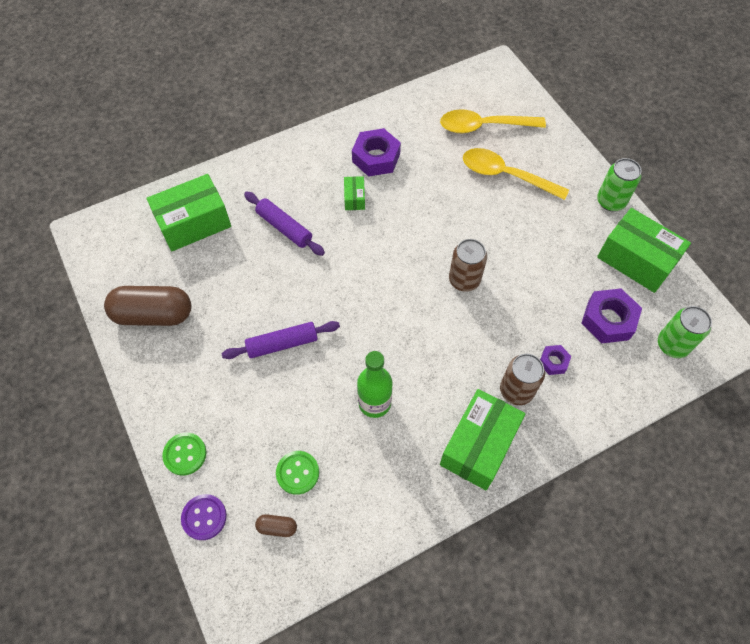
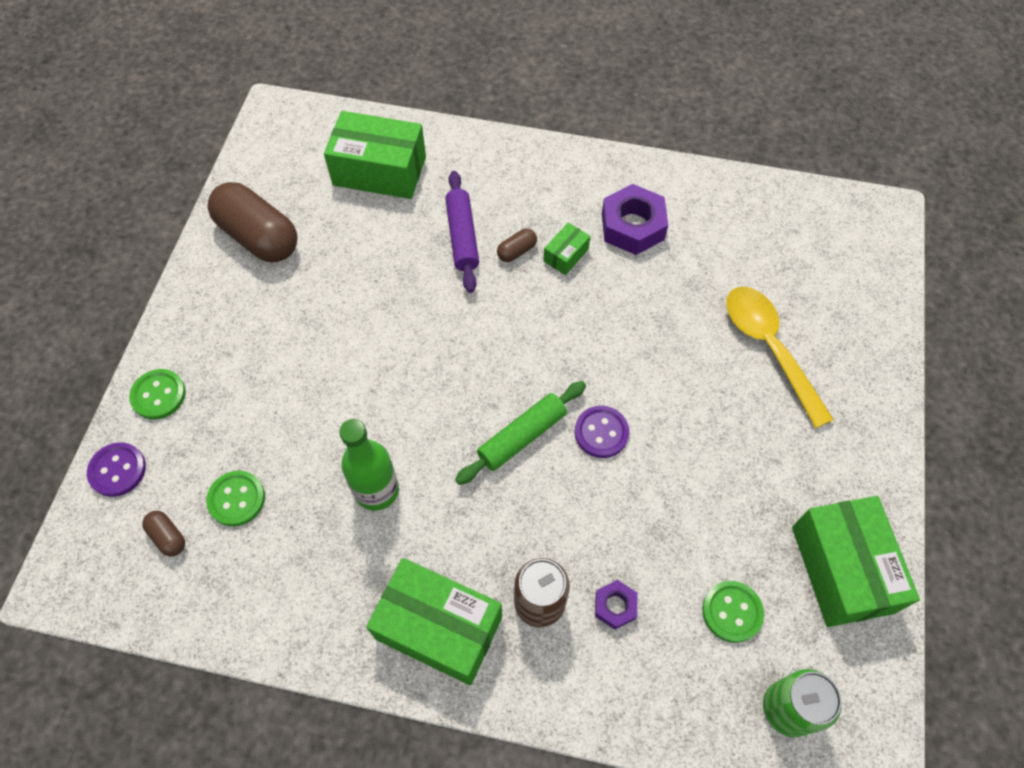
camera: 40 degrees right, 0 degrees up
purple rolling pin [222,321,340,359] -> none
yellow spoon [440,109,546,133] -> none
green box [440,389,525,490] -> green box turned 45 degrees clockwise [366,558,502,685]
brown can [449,239,487,292] -> purple button [575,406,629,458]
purple nut [581,288,642,344] -> green button [702,581,764,643]
green can [597,158,641,211] -> none
none -> green rolling pin [455,381,586,485]
none -> brown capsule [497,229,537,262]

